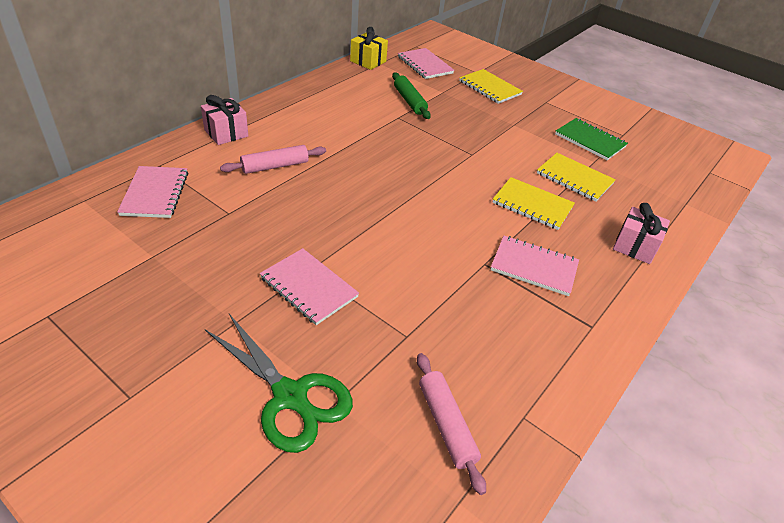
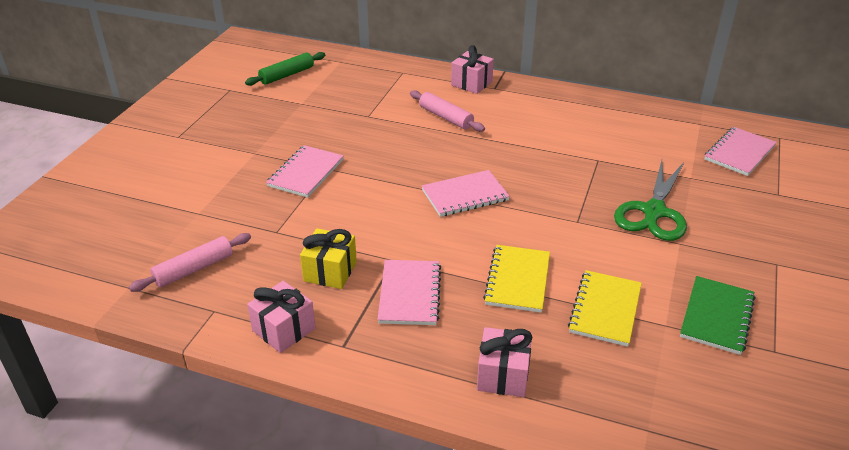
camera: 75 degrees right, 5 degrees down
pink notebook [117,166,188,218] -> pink notebook moved to [422,170,510,217]
green scissors [205,314,353,453] -> green scissors moved to [614,160,687,241]
yellow gift [350,27,388,70] -> yellow gift moved to [300,228,357,289]
green rolling pin [392,72,431,119] -> green rolling pin moved to [245,52,325,86]
yellow notebook [459,69,523,104] -> none
none -> pink gift [247,281,316,353]

